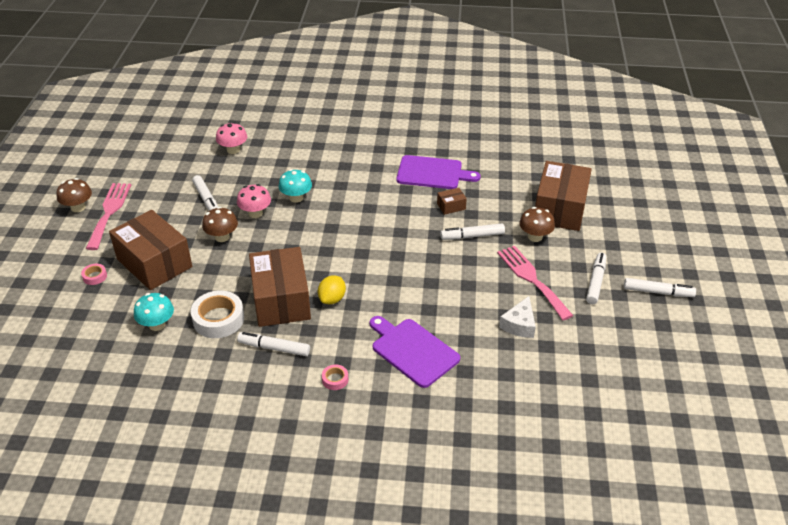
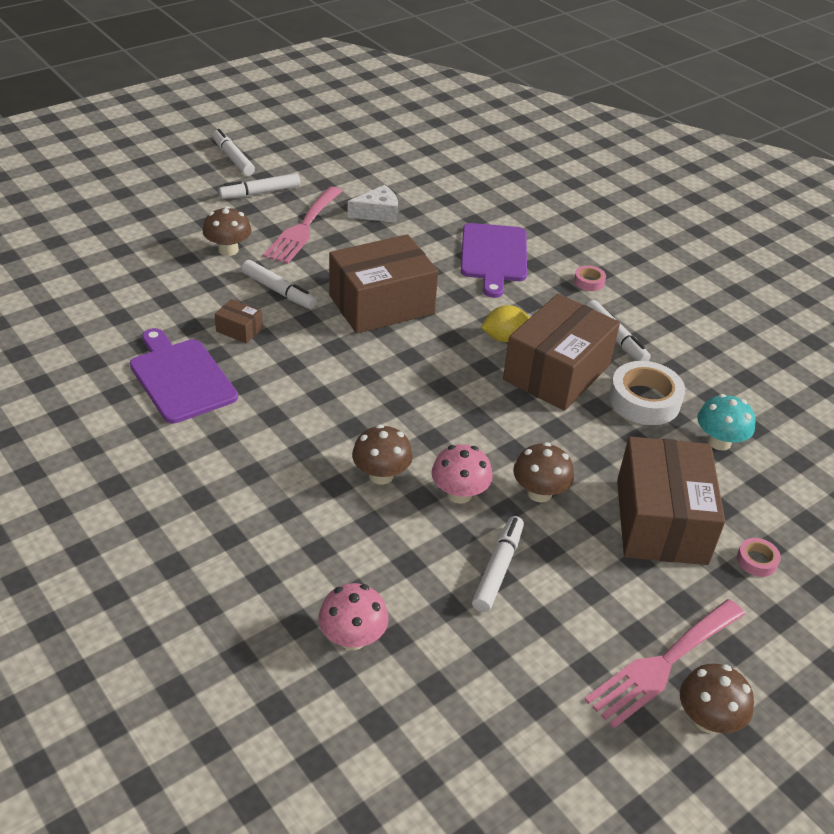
camera: 135 degrees left, 0 degrees up
turquoise mushroom [278,169,312,203] -> brown mushroom [352,424,413,484]
brown box [535,161,592,231] -> brown box moved to [329,234,438,334]

